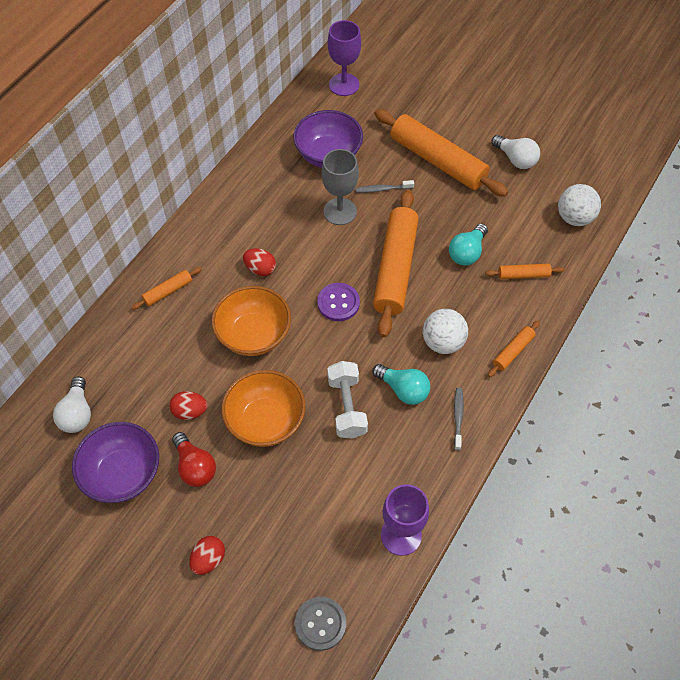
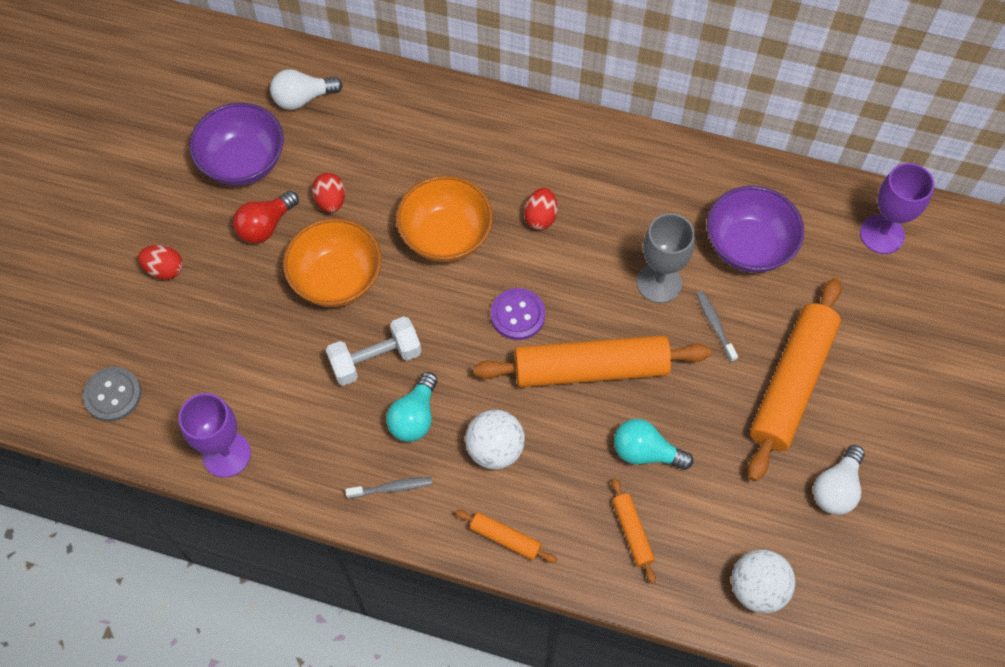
camera: 75 degrees right, 5 degrees up
orange rolling pin [131,267,202,310] -> none

